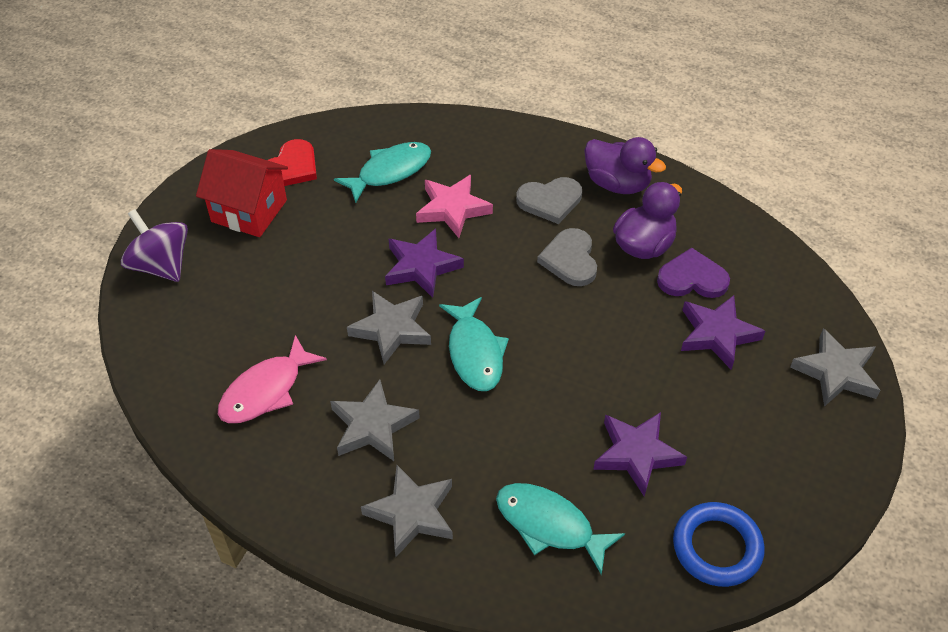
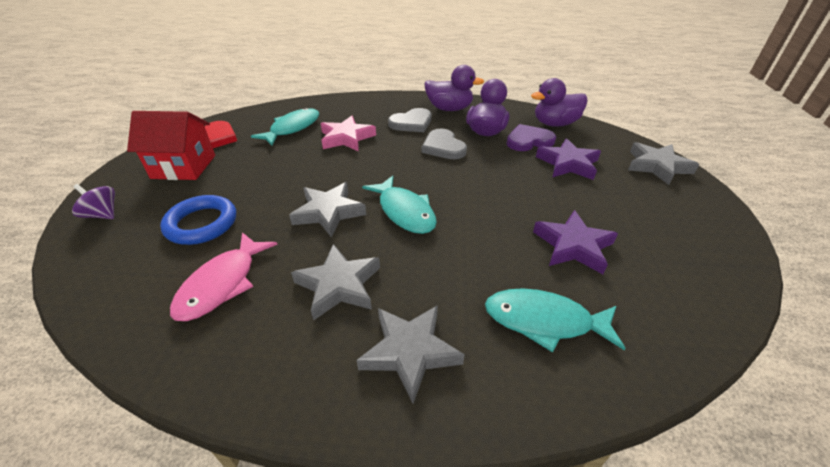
camera: 20 degrees left, 10 degrees down
purple spinning top [121,209,188,282] -> purple spinning top [72,184,115,219], size x0.61
purple star [385,229,464,298] -> none
blue ring [673,502,765,587] -> blue ring moved to [160,195,236,245]
none -> purple duck [531,78,588,127]

